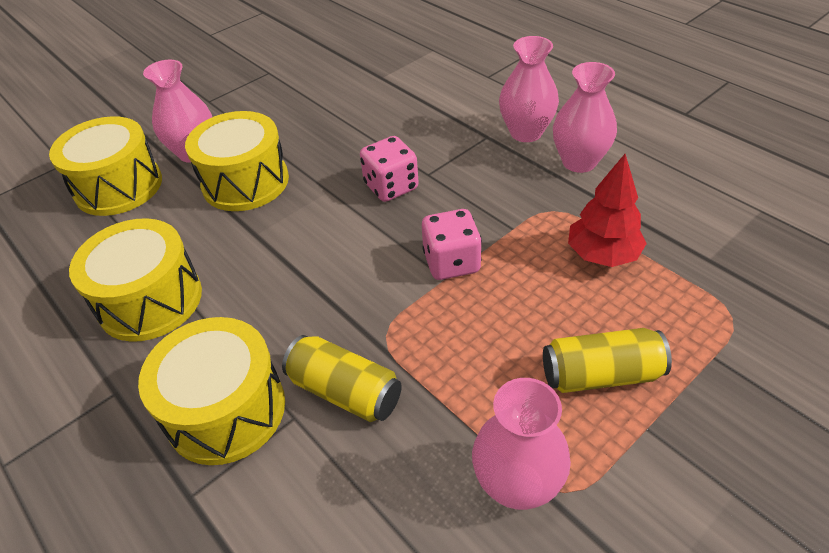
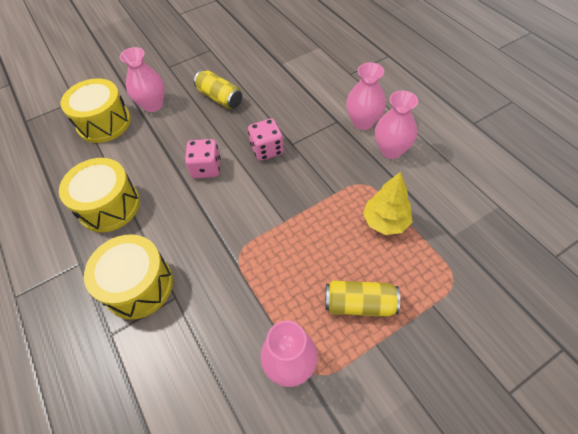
camera: 10 degrees right, 10 degrees up
yellow drum [185,111,289,211] -> none
yellow can [282,335,402,422] -> yellow can moved to [194,70,242,109]
pink dice [422,209,482,280] -> pink dice moved to [185,139,221,178]
red tree [568,154,647,267] -> yellow tree [363,172,413,235]

